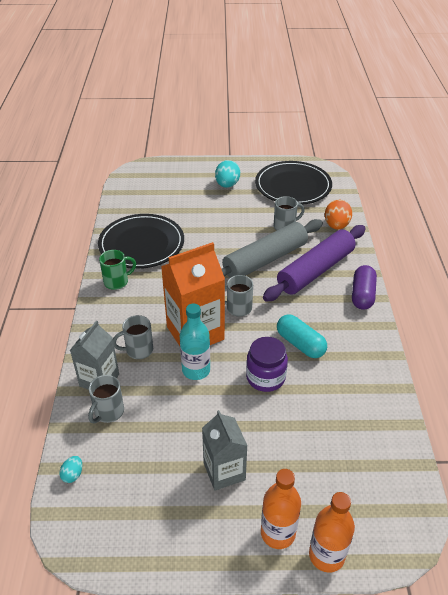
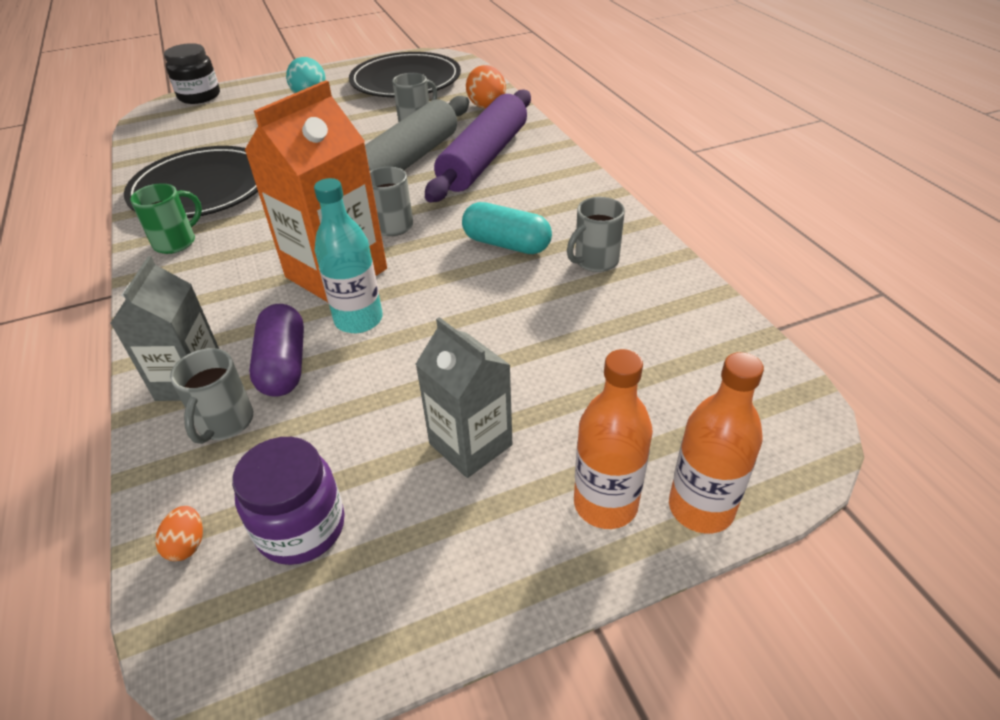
camera: 20 degrees left, 0 degrees up
turquoise egg [60,456,82,483] -> orange egg [155,506,203,561]
grey mug [113,315,153,359] -> grey mug moved to [567,197,625,272]
purple jar [246,337,288,392] -> purple jar moved to [232,437,345,565]
purple capsule [352,265,377,310] -> purple capsule moved to [249,304,304,397]
none -> black jar [164,43,220,104]

